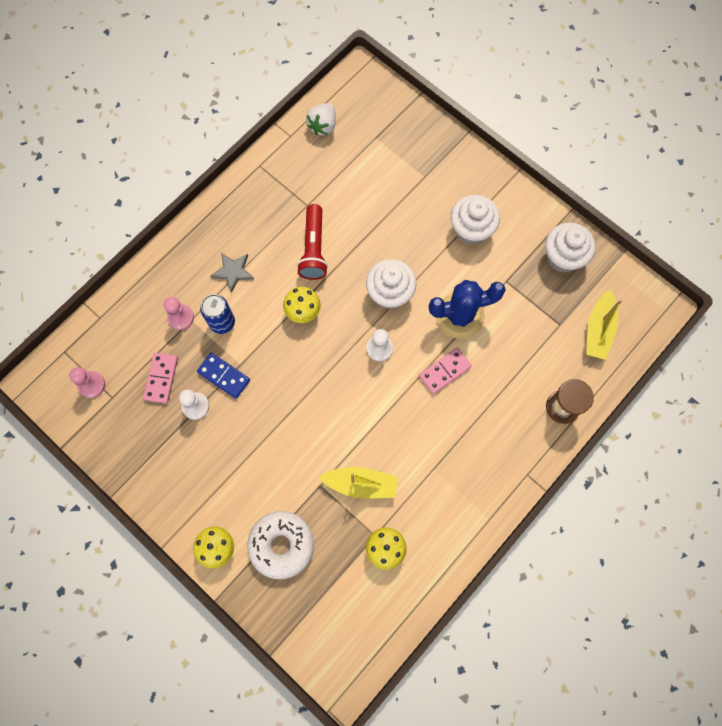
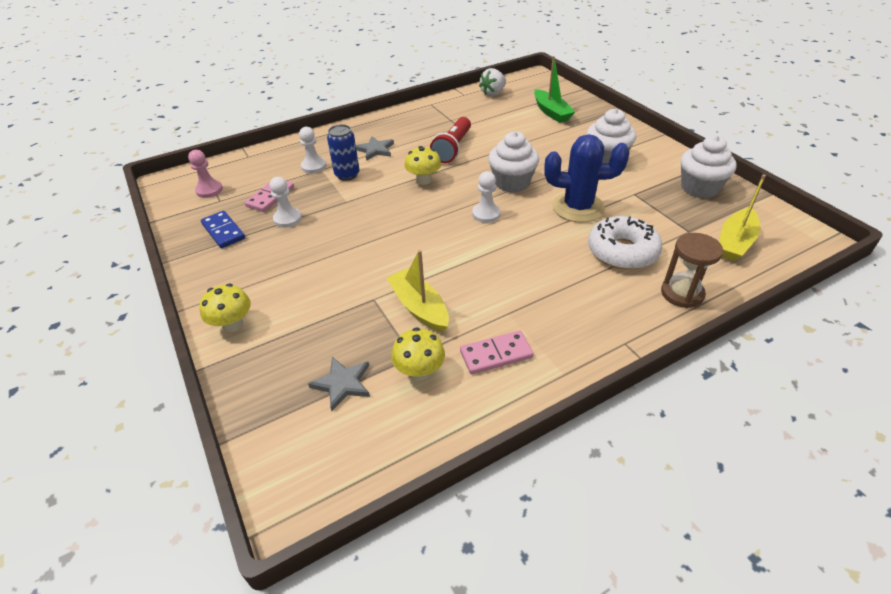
camera: 20 degrees right, 30 degrees down
pink pawn [164,297,194,330] -> white pawn [299,127,326,173]
blue domino [197,353,250,399] -> blue domino moved to [201,211,245,248]
white donut [247,511,314,579] -> white donut moved to [588,216,662,270]
yellow boat [319,467,398,499] -> yellow boat turned 150 degrees counterclockwise [387,250,449,333]
pink domino [419,348,472,394] -> pink domino moved to [460,331,534,375]
none -> grey star [308,357,370,411]
none -> green boat [534,56,575,123]

